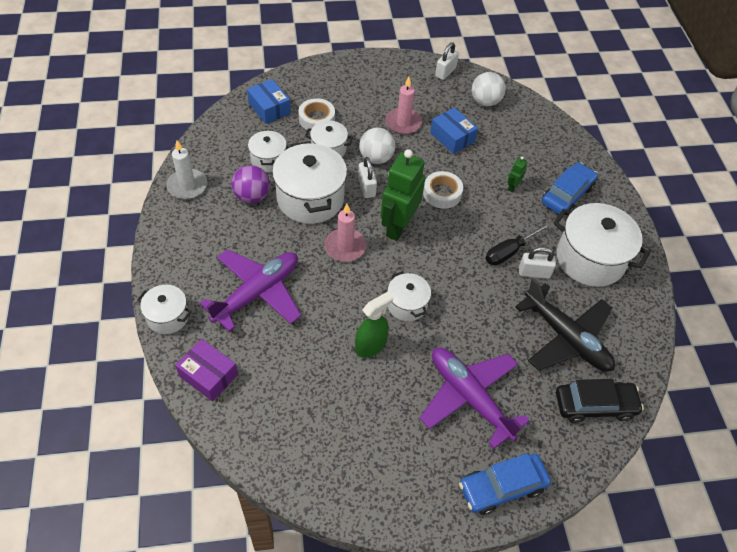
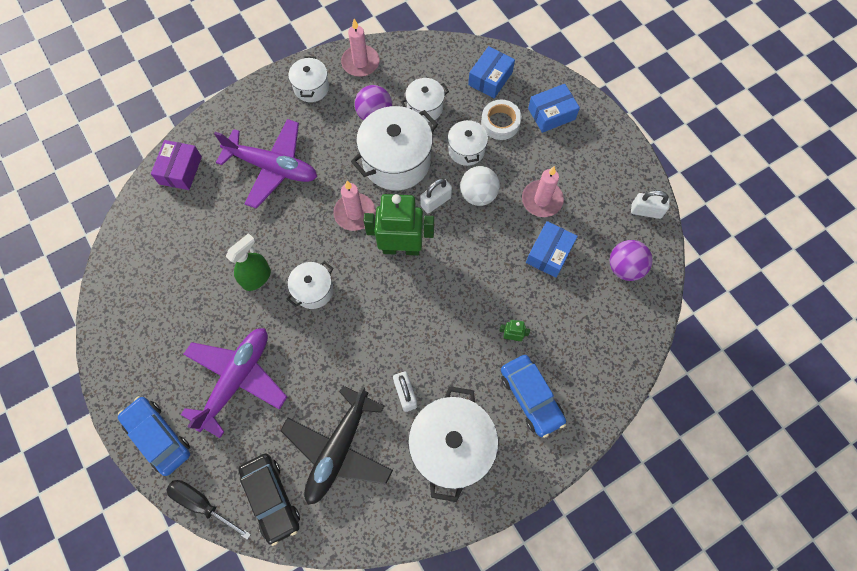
camera: 70 degrees right, 15 degrees up
white pot [137,285,192,334] -> white pot moved to [289,56,329,102]
white candle [166,140,207,199] -> pink candle [341,19,380,77]
green spray bottle [355,291,393,358] -> green spray bottle turned 75 degrees counterclockwise [226,233,271,291]
white tape [423,171,463,209] -> none
white ball [471,72,506,106] -> purple ball [609,240,653,281]
black screwdriver [485,222,551,265] -> black screwdriver moved to [166,480,251,540]
blue car [542,162,598,216] -> blue car turned 45 degrees clockwise [501,355,566,438]
none -> blue box [528,84,580,133]

